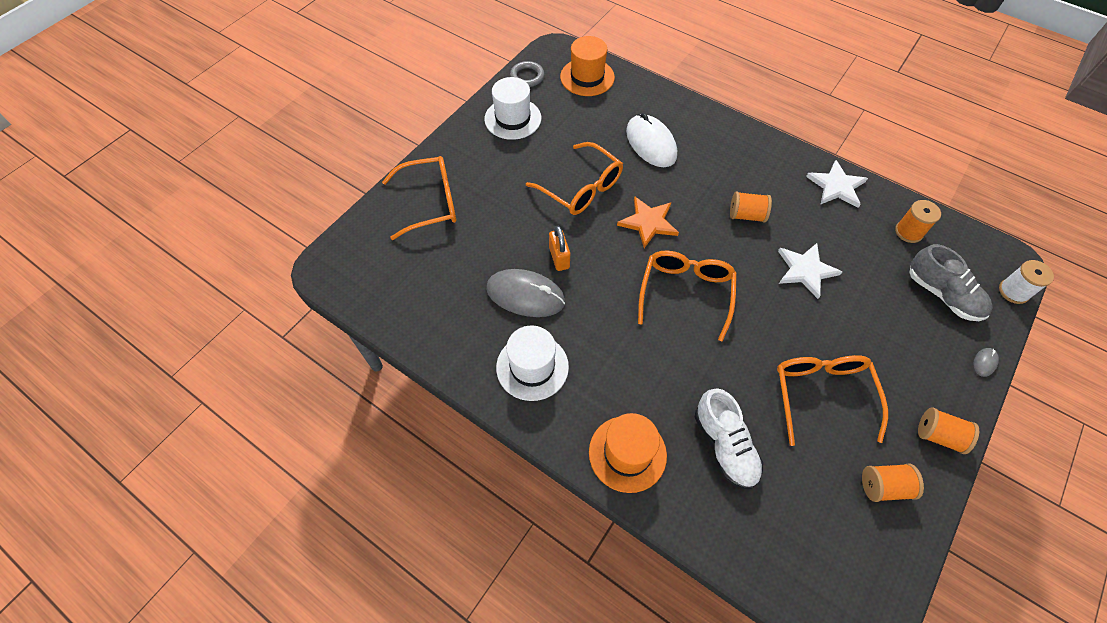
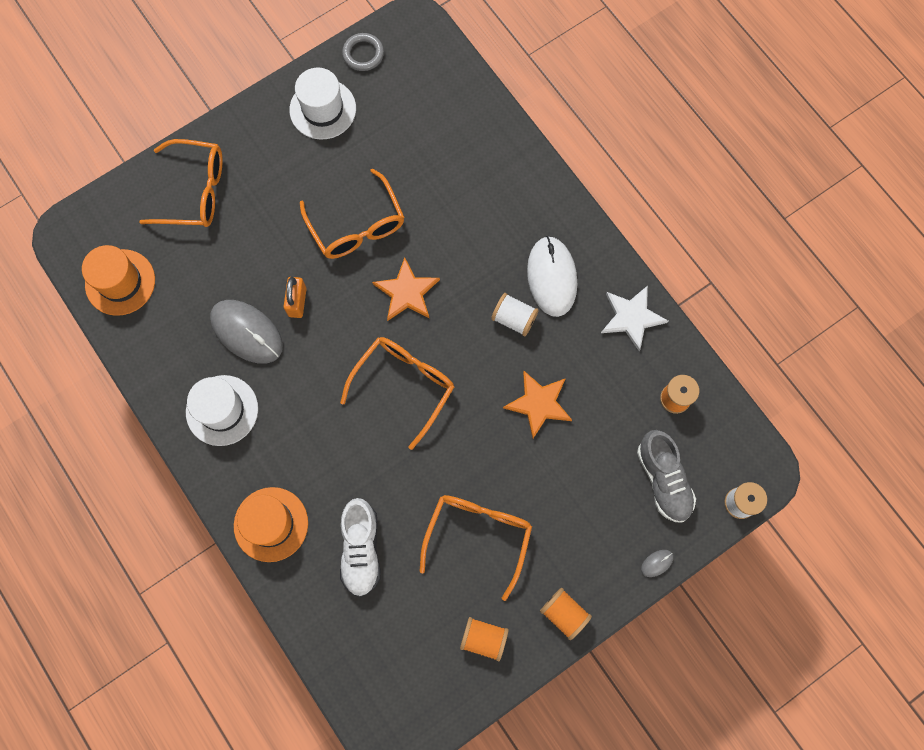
camera: 20 degrees right, 15 degrees up
orange hat [560,36,615,96] -> orange hat moved to [82,245,155,316]
white mouse [626,113,677,167] -> white mouse moved to [527,236,577,317]
orange spool [730,192,772,223] -> white spool [491,293,539,336]
white star [778,243,842,299] -> orange star [503,371,572,438]

